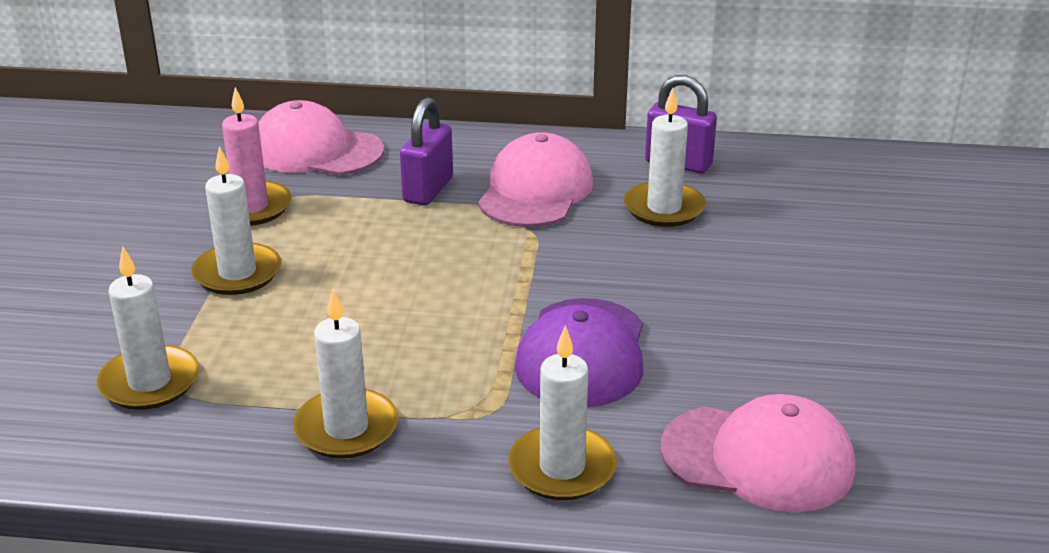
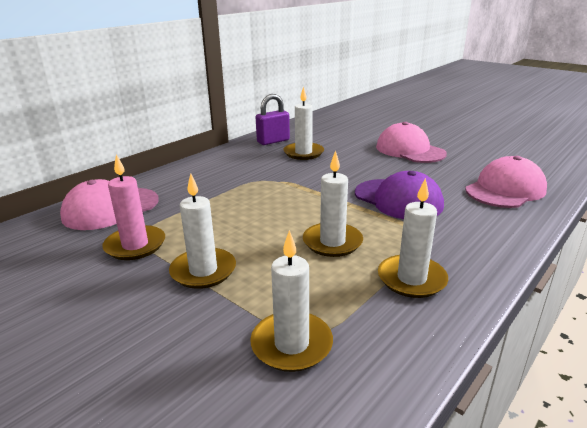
camera: 55 degrees left, 5 degrees down
purple padlock [400,97,453,205] -> none
pink cap [478,132,593,227] -> pink cap moved to [376,122,447,163]
white candle [508,326,617,500] -> white candle moved to [303,150,363,257]

